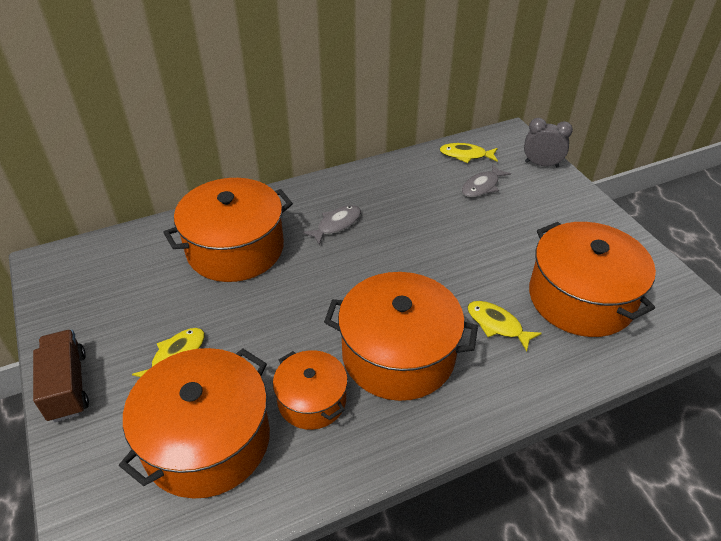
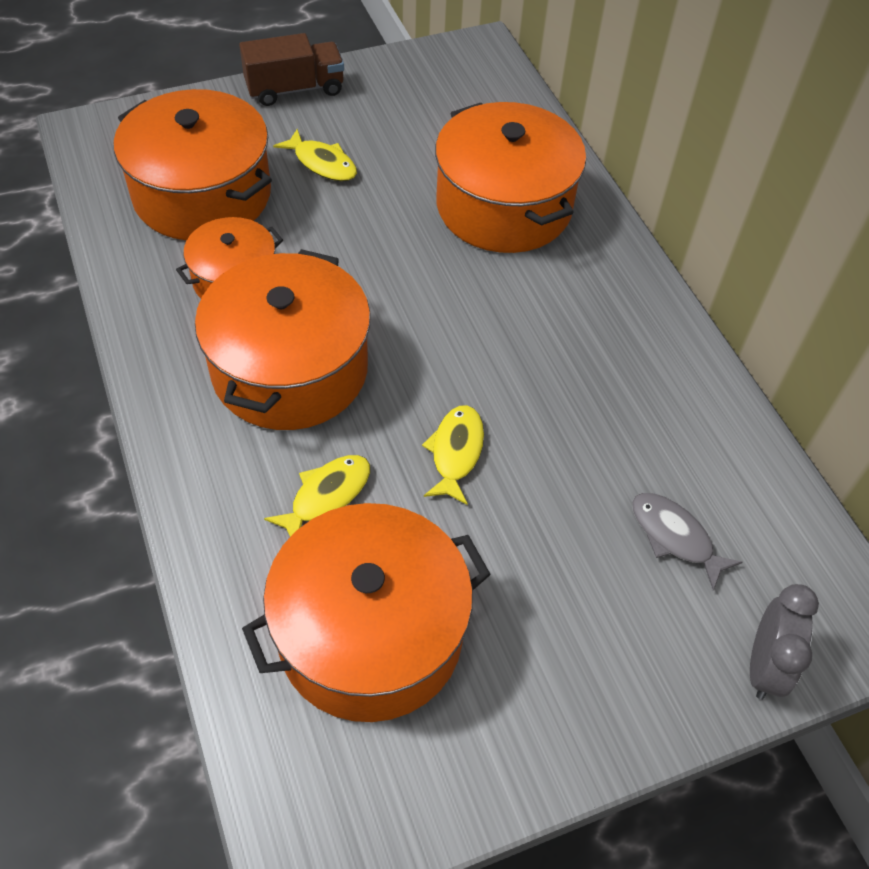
camera: 90 degrees right, 10 degrees up
grey fish [303,205,361,245] -> none
yellow fish [440,143,498,163] -> yellow fish moved to [422,405,484,505]

